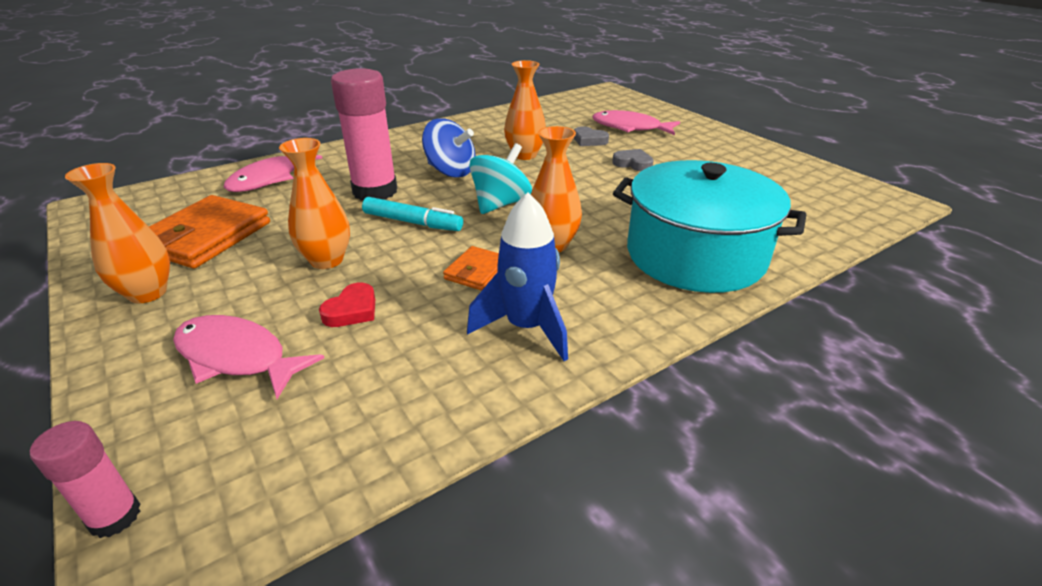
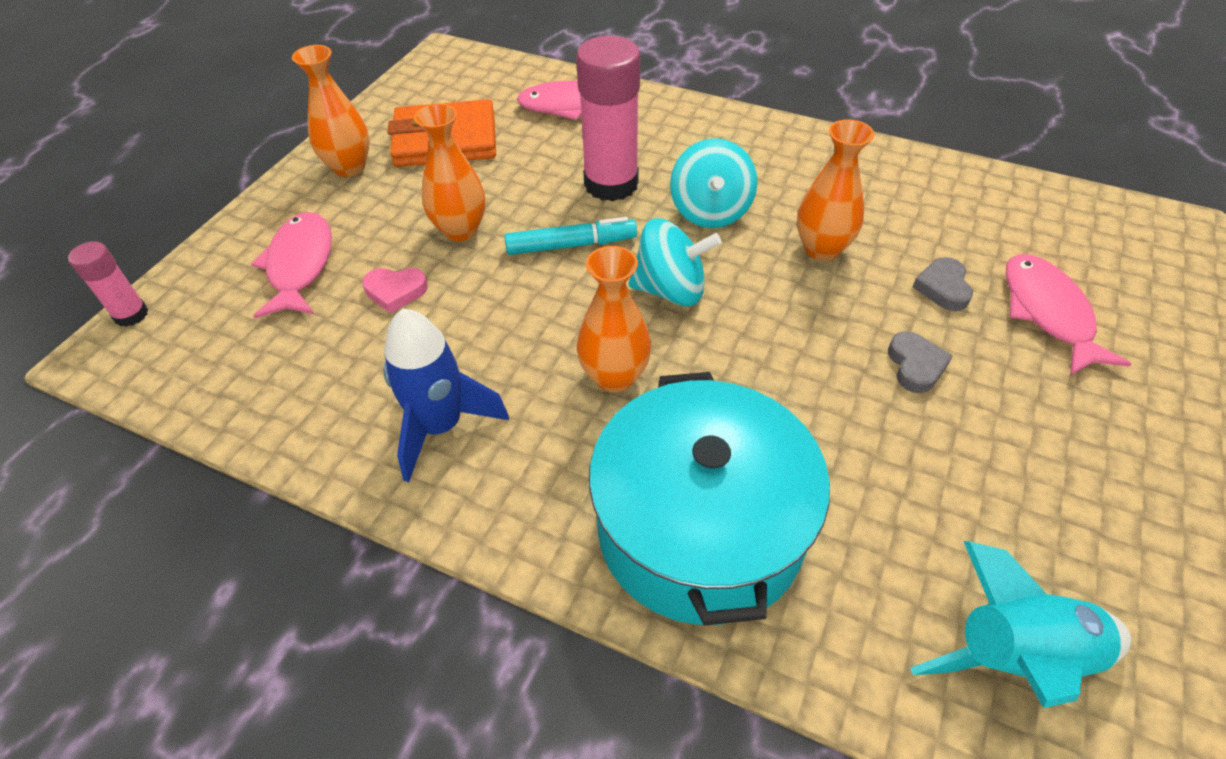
camera: 60 degrees right, 15 degrees up
red heart [319,283,375,327] -> pink heart [362,268,428,313]
turquoise marker [362,197,463,231] -> turquoise marker turned 90 degrees counterclockwise [504,217,637,255]
blue spinning top [422,118,476,178] -> turquoise spinning top [670,138,757,228]
orange wallet [443,246,499,290] -> none
none -> turquoise rocket [910,541,1131,708]

